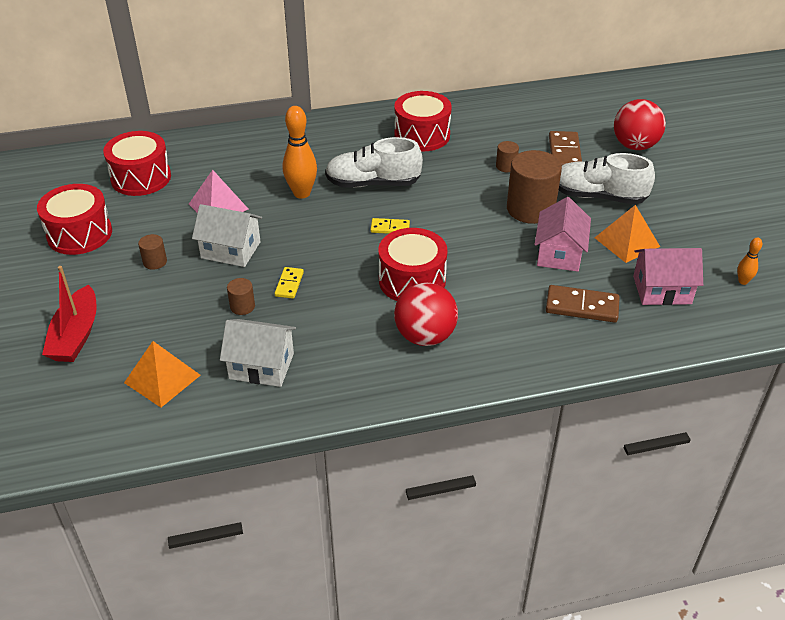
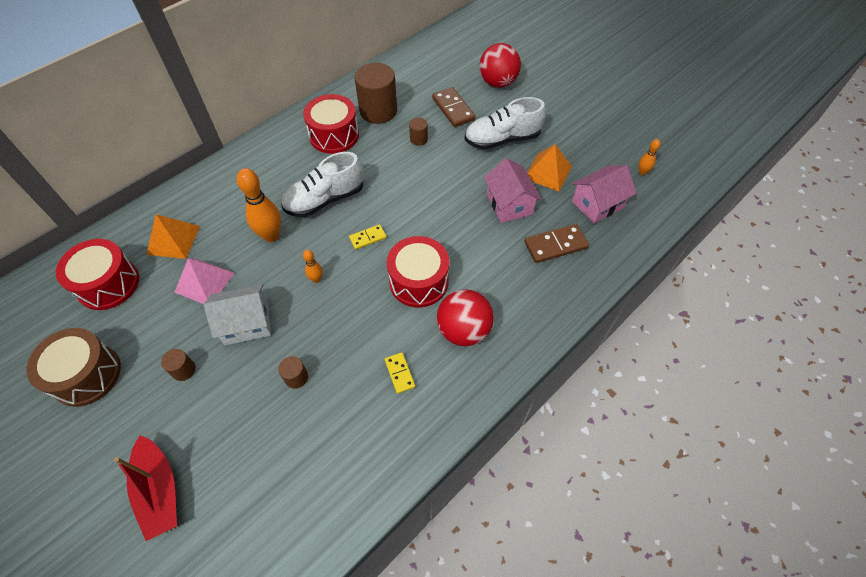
camera: 30 degrees left, 15 degrees up
red drum [37,184,112,255] -> brown drum [26,328,121,407]
orange pyramid [124,341,201,408] -> orange pyramid moved to [146,214,200,259]
white house [220,319,296,387] -> none
yellow domino [275,267,304,299] -> yellow domino moved to [385,352,415,394]
brown cylinder [507,150,562,224] -> brown cylinder moved to [355,63,397,124]
none -> orange bowling pin [303,250,323,283]

